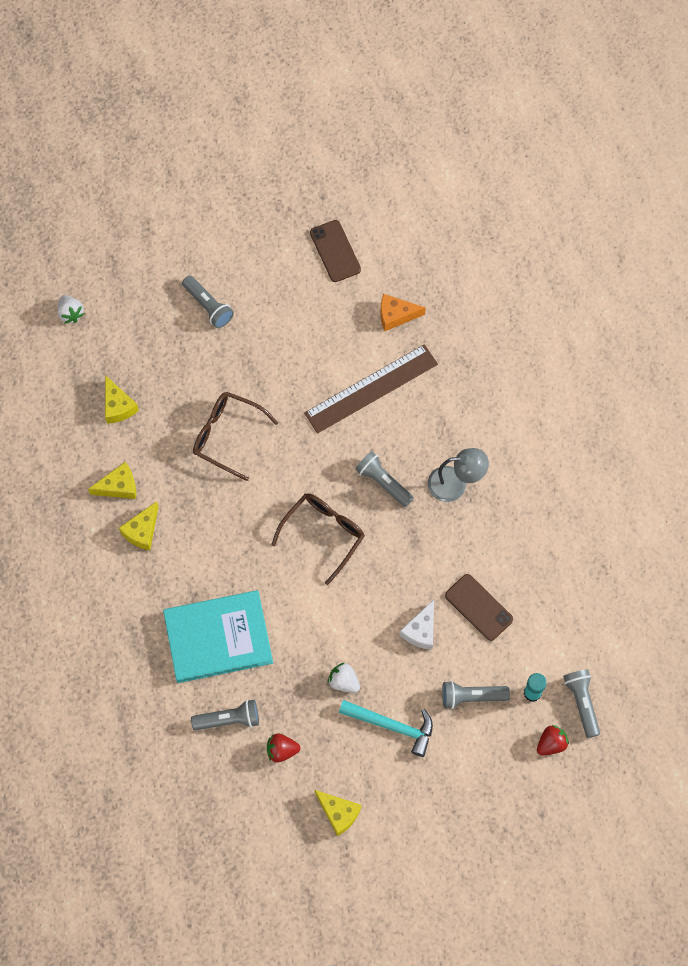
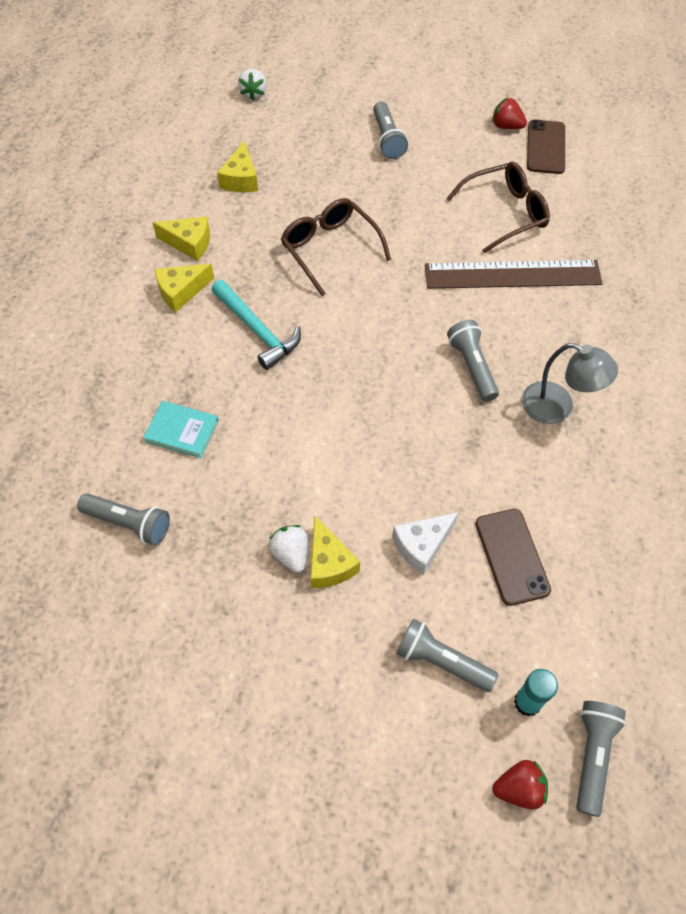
camera: 30 degrees right, 10 degrees down
turquoise book [163,590,273,683] -> turquoise book [143,401,219,458], size x0.48
red strawberry [267,734,300,763] -> red strawberry moved to [492,97,527,129]
brown glasses [271,493,365,585] -> brown glasses moved to [447,162,550,253]
yellow cheese [315,790,361,836] -> yellow cheese moved to [310,515,360,588]
turquoise hammer [339,700,433,757] -> turquoise hammer moved to [211,280,301,370]
orange cheese [381,294,426,331] -> none

